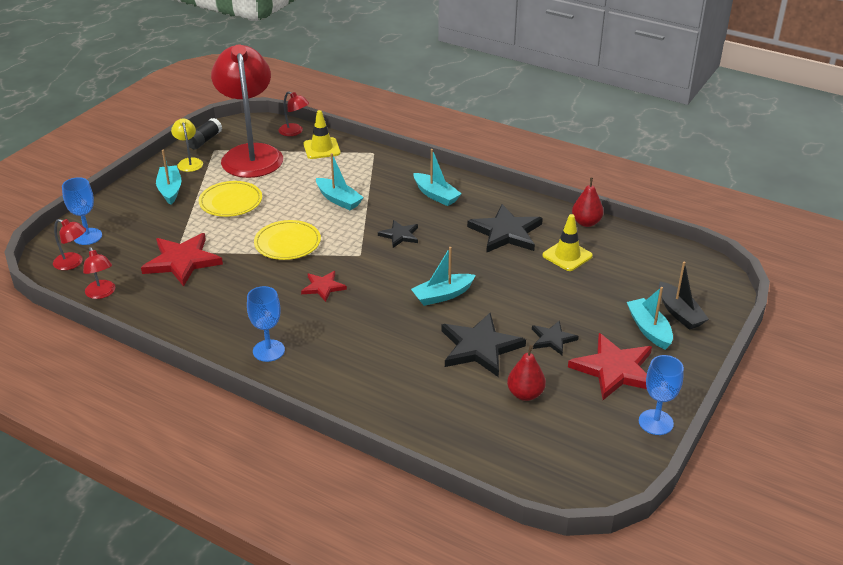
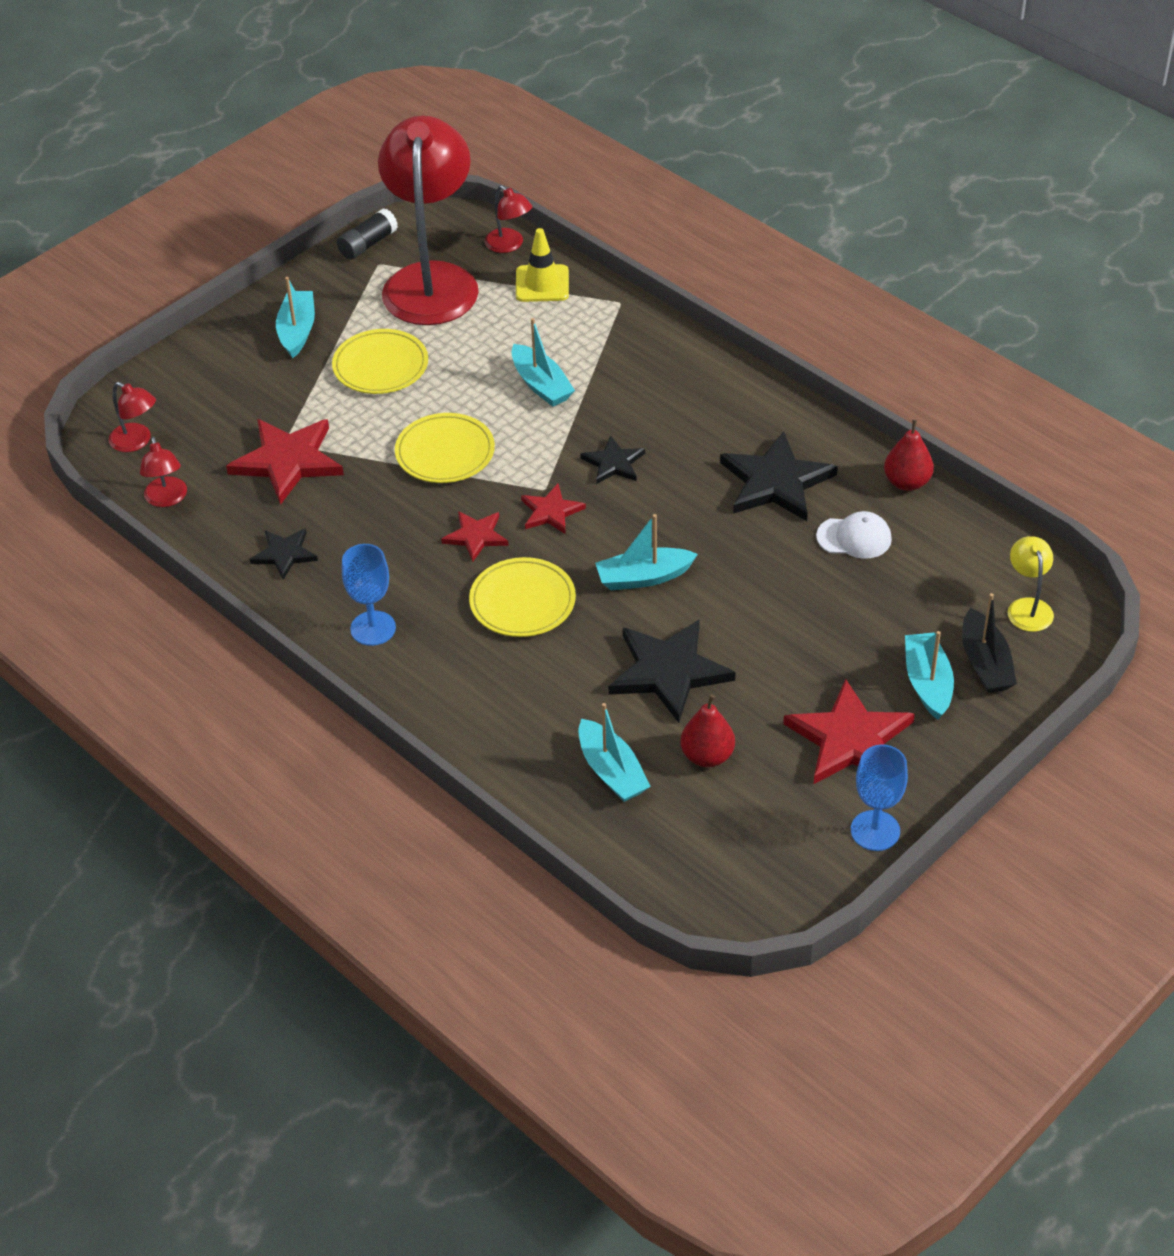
camera: 15 degrees right, 10 degrees up
blue goblet [62,177,102,245] -> none
yellow lamp [171,119,203,172] -> yellow lamp moved to [1008,536,1054,632]
turquoise boat [414,149,462,206] -> turquoise boat moved to [578,703,651,802]
black star [532,320,579,355] -> black star moved to [250,528,318,580]
yellow traffic cone [543,214,593,271] -> white cap [816,511,892,559]
none -> yellow plate [469,557,576,637]
none -> red star [521,484,586,534]

